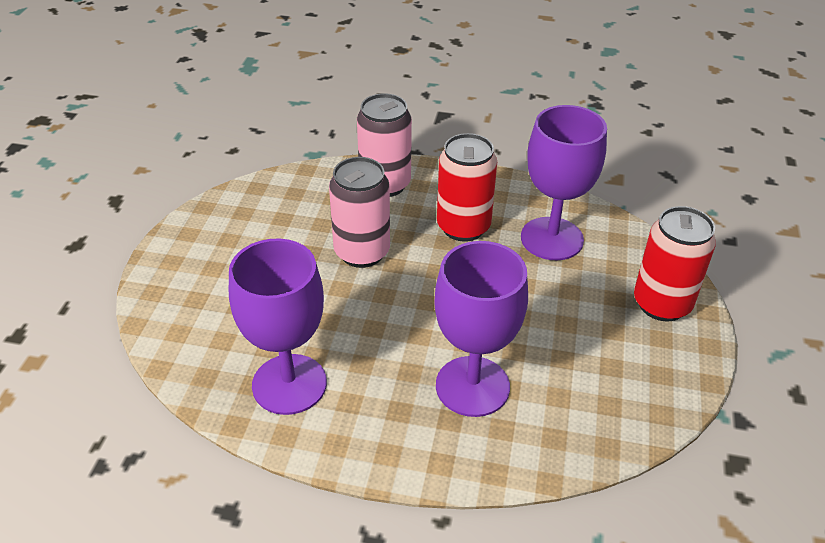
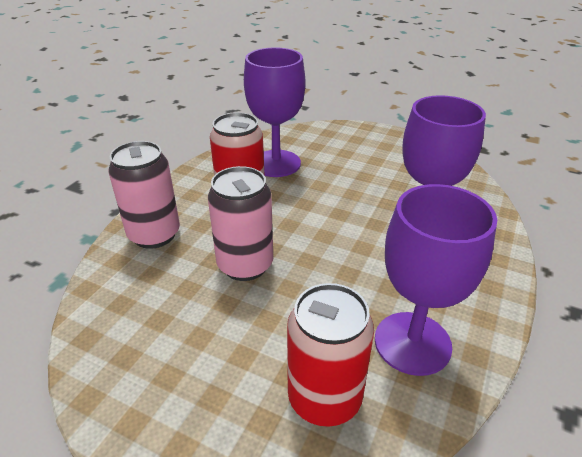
camera: 75 degrees left, 5 degrees down
red can [634,206,716,321] -> red can moved to [287,283,374,427]

